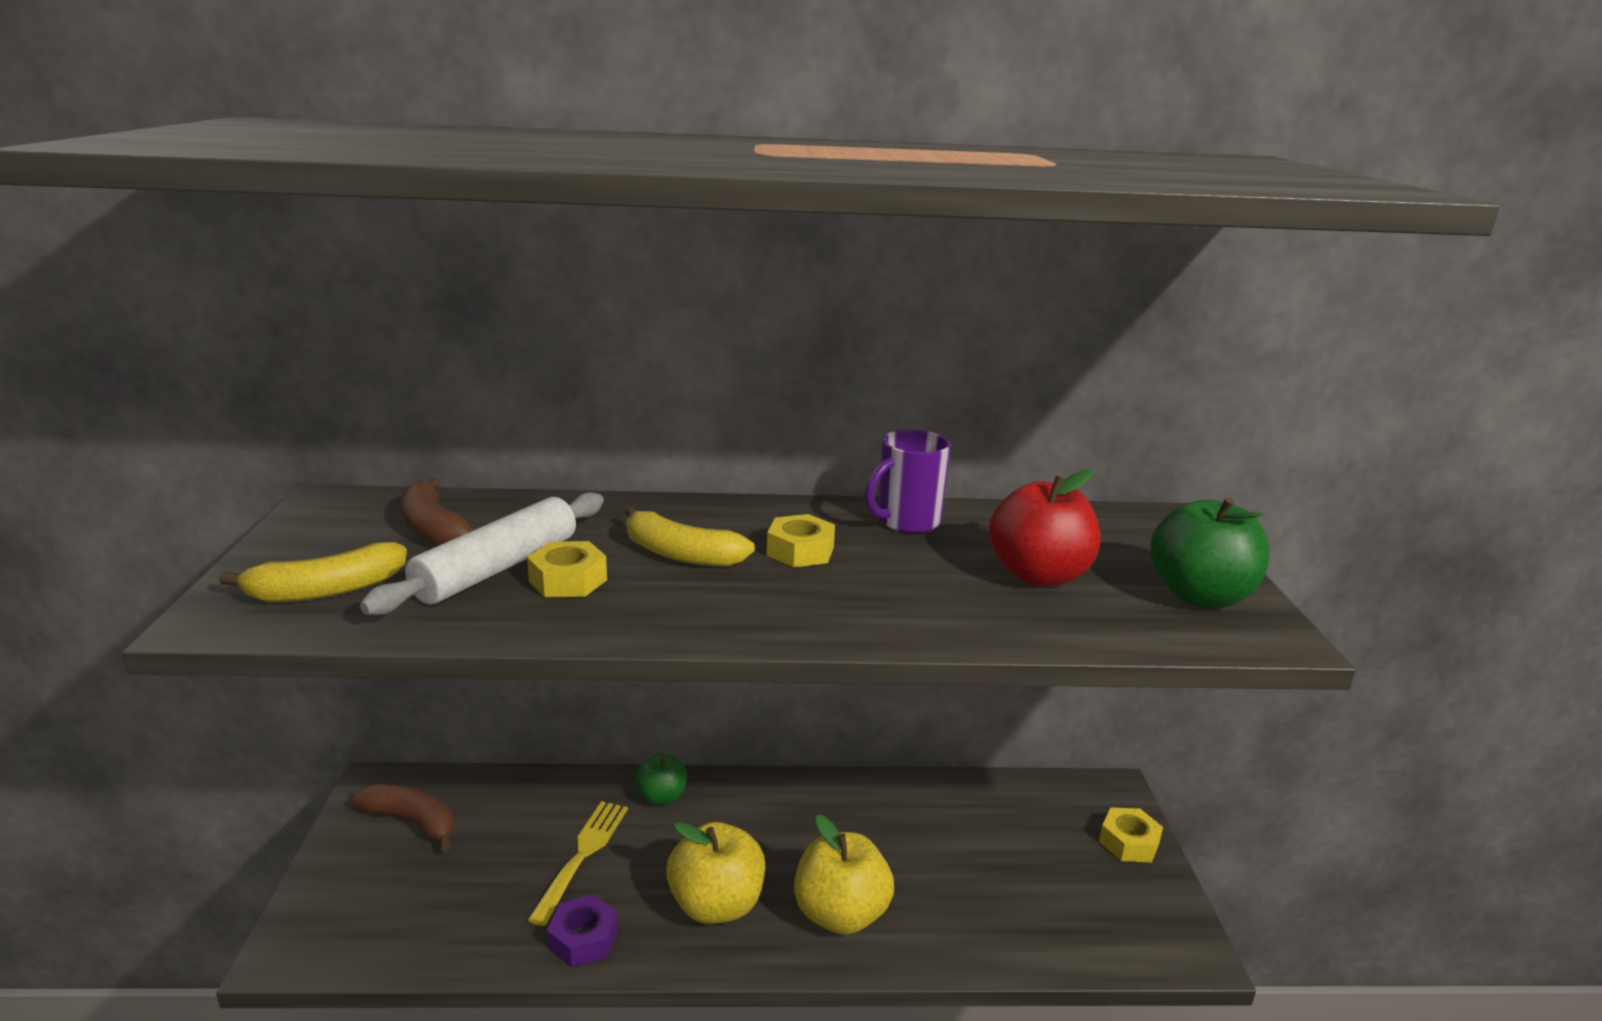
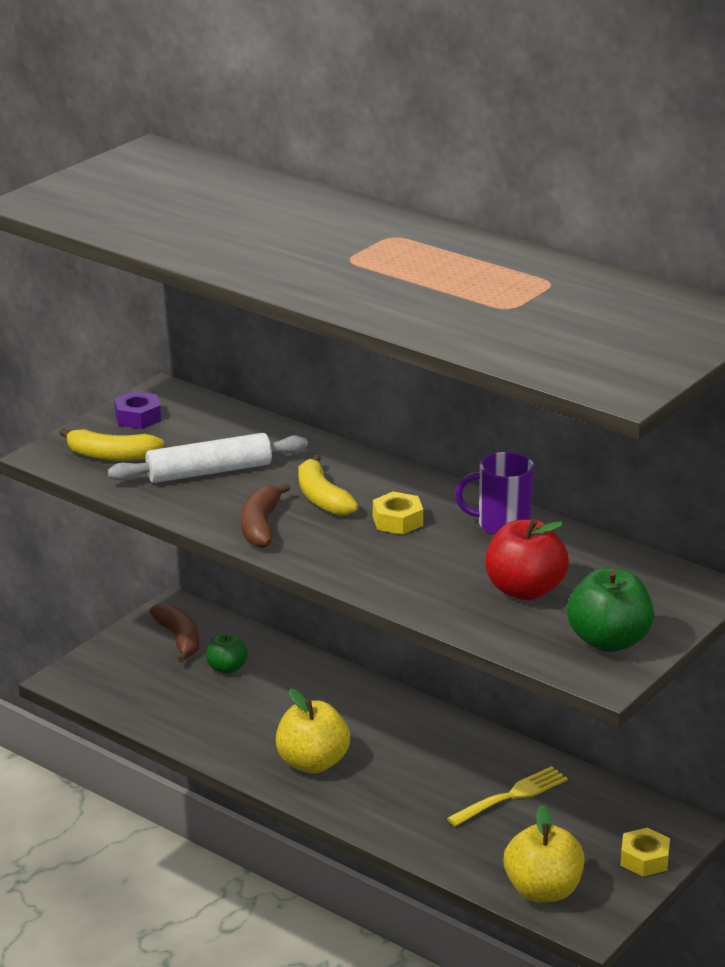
camera: 40 degrees right, 5 degrees up
brown banana [401,478,473,545] -> brown banana moved to [241,483,290,548]
yellow nut [527,541,607,598] -> none
yellow fork [528,801,628,926] -> yellow fork moved to [447,766,568,827]
purple nut [547,894,618,967] -> purple nut moved to [114,391,161,429]
green apple [635,753,687,805] -> green apple moved to [206,633,248,674]
yellow apple [794,815,894,935] -> yellow apple moved to [504,805,584,903]

